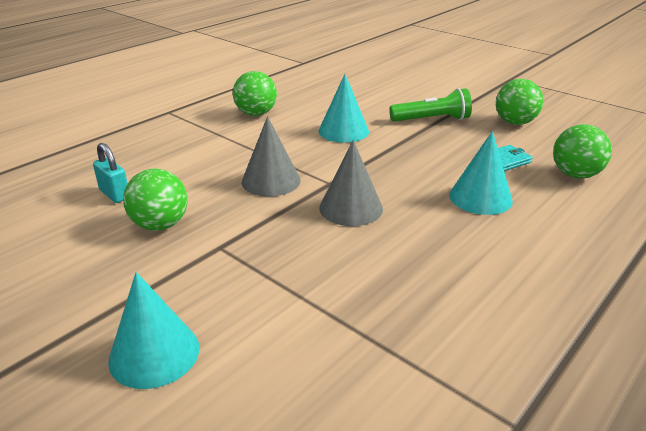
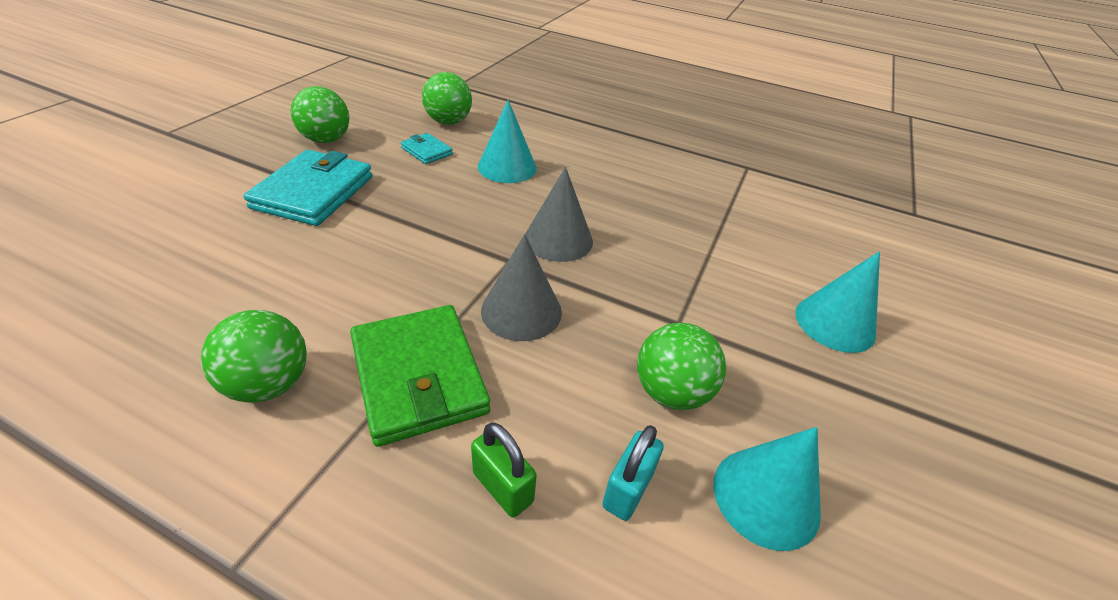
camera: 110 degrees left, 10 degrees up
turquoise cone [319,74,369,143] -> turquoise cone moved to [714,427,821,551]
green flashlight [389,88,472,122] -> turquoise wallet [243,150,372,226]
none -> green wallet [350,305,490,447]
none -> green padlock [471,423,537,518]

